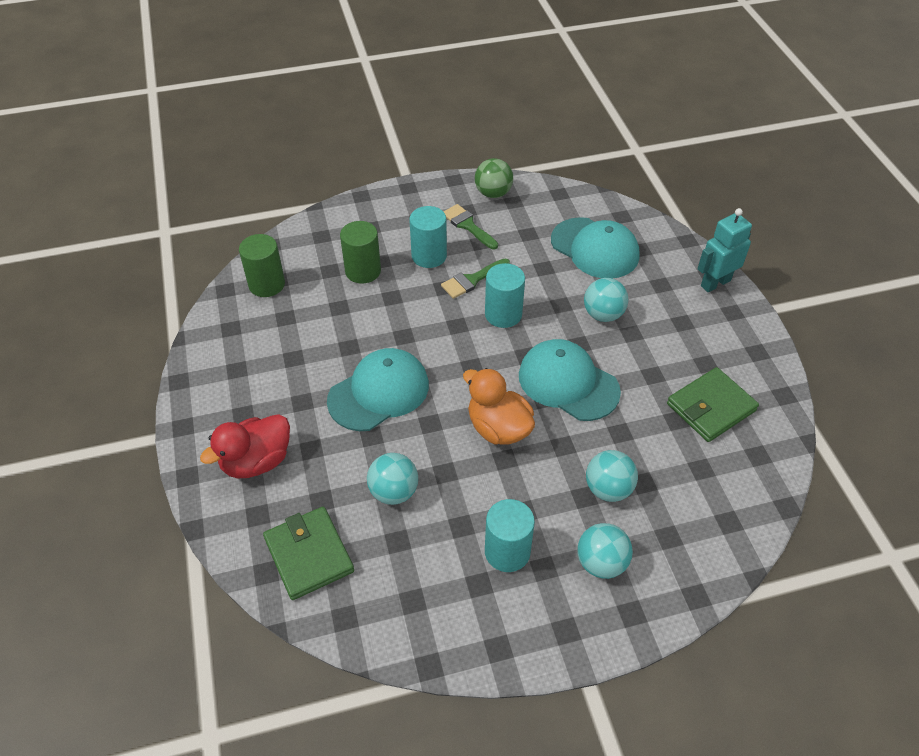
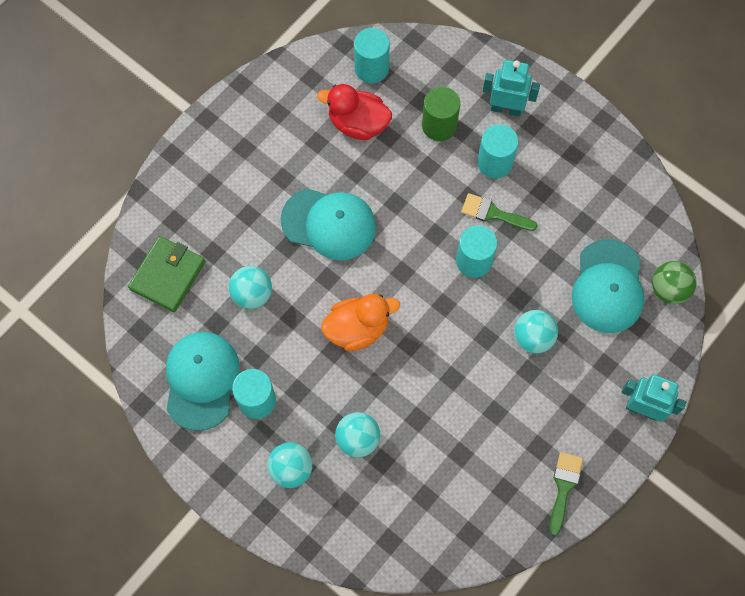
camera: 55 degrees right, 20 degrees up
red duck [200,414,290,478] -> red duck moved to [317,84,392,140]
green cylinder [239,234,285,297] -> turquoise cylinder [354,28,390,83]
green brush [443,204,498,249] -> green brush moved to [550,452,583,535]
orange duck [463,368,535,445] -> orange duck turned 60 degrees clockwise [321,294,400,351]
green ball [475,158,513,198] -> green ball moved to [652,261,697,304]
turquoise cap [519,339,621,421] -> turquoise cap moved to [166,332,240,431]
green wallet [667,367,759,442] -> none
none -> turquoise robot [483,60,540,116]

